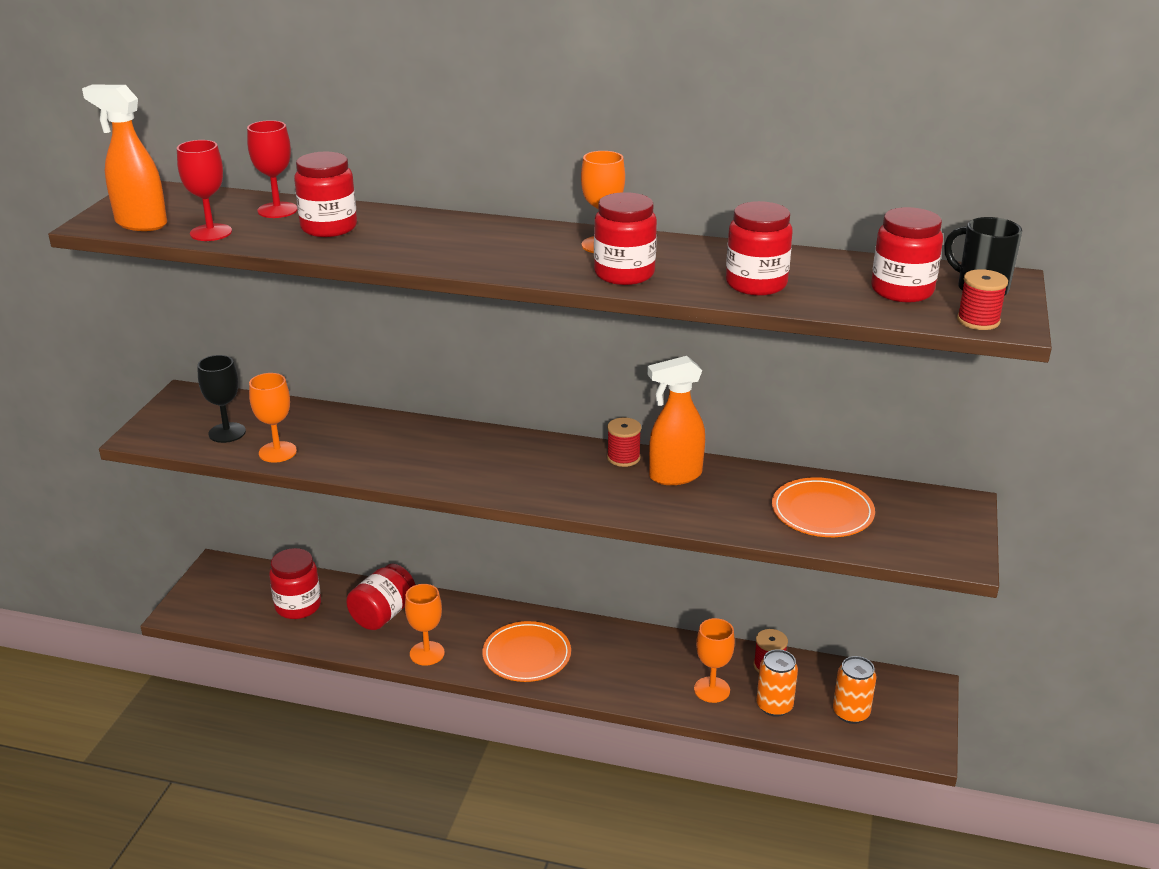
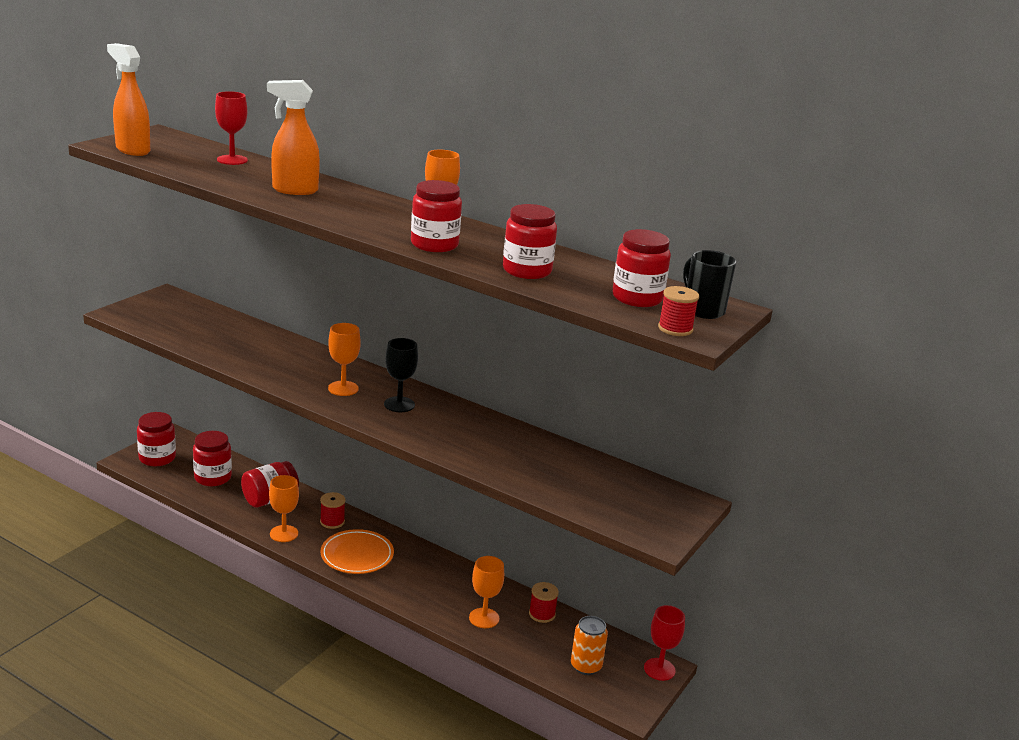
camera: 15 degrees right, 5 degrees down
red goblet [177,140,232,241] -> red goblet moved to [644,605,685,681]
black goblet [197,355,246,443] -> black goblet moved to [384,338,418,412]
orange goblet [249,373,297,463] -> orange goblet moved to [328,323,361,396]
red jar [294,151,357,237] -> red jar moved to [137,412,176,466]
red spool [607,418,641,467] -> red spool moved to [320,492,345,529]
orange spray bottle [647,356,705,485] -> orange spray bottle moved to [267,80,320,195]
orange can [756,649,798,717] -> none
orange plate [772,477,875,537] -> none

